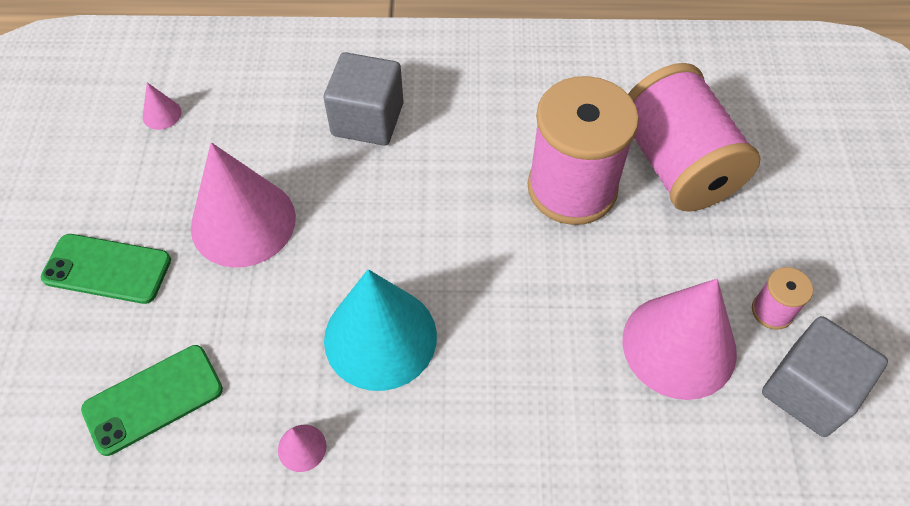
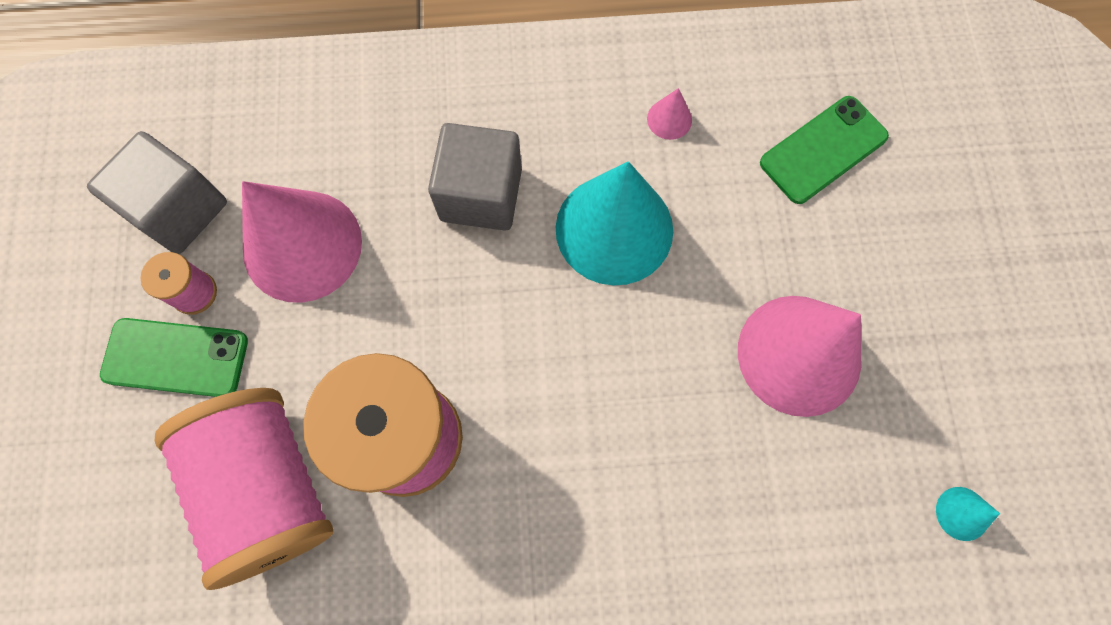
camera: 175 degrees right, 15 degrees up
green phone [41,234,171,304] -> green phone moved to [100,318,248,397]
pink cone [143,82,181,130] -> turquoise cone [936,487,1000,541]
grey cube [324,52,403,146] -> grey cube moved to [428,123,522,231]

